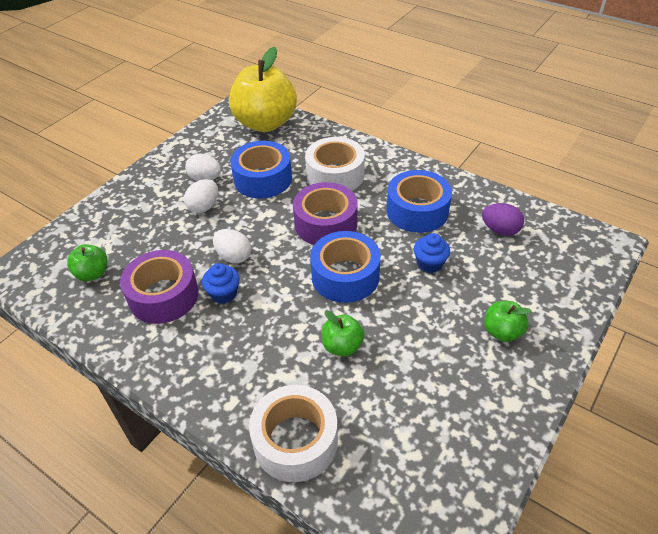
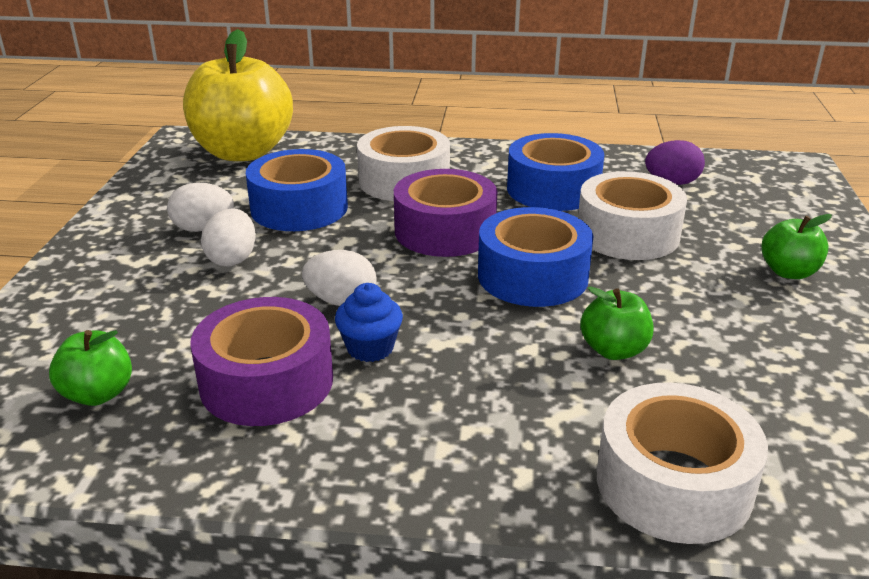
camera: 30 degrees left, 15 degrees down
blue cupcake [414,233,450,273] -> white tape [578,171,687,260]

